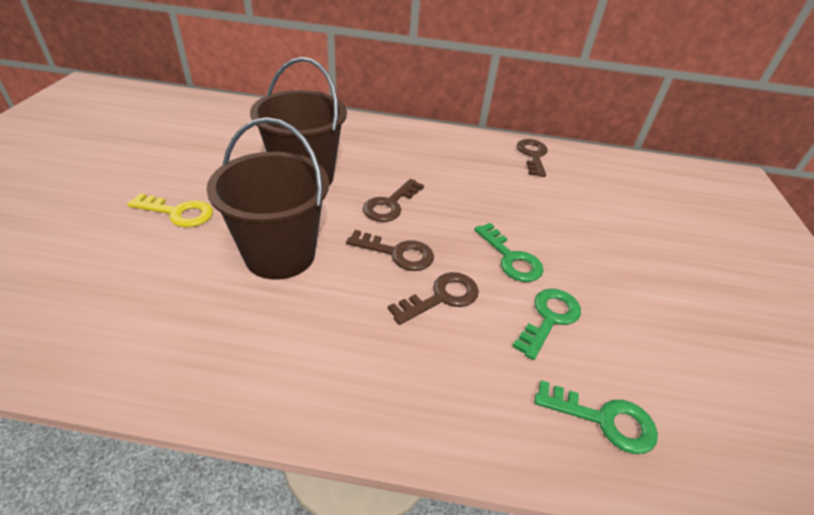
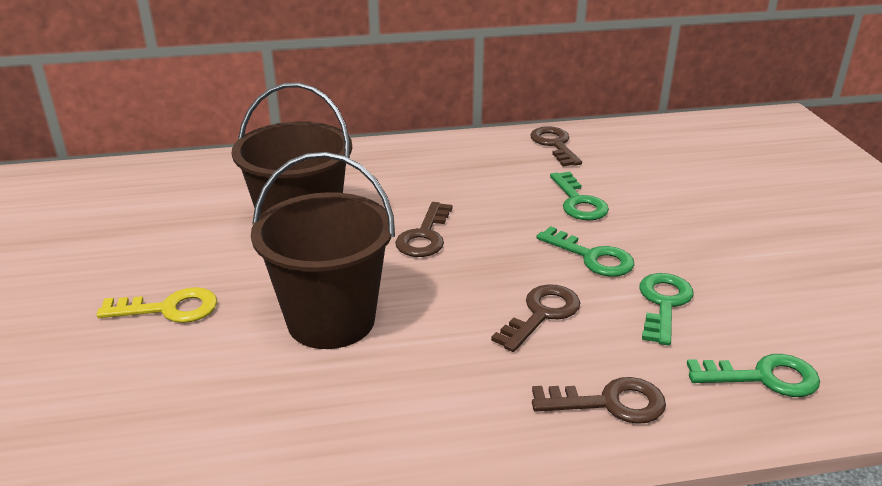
camera: 15 degrees left, 10 degrees down
brown key [346,230,434,271] -> brown key moved to [532,377,666,424]
none -> green key [550,171,609,221]

